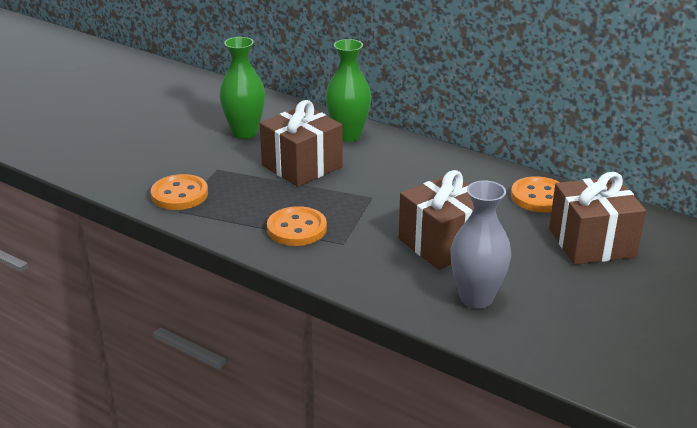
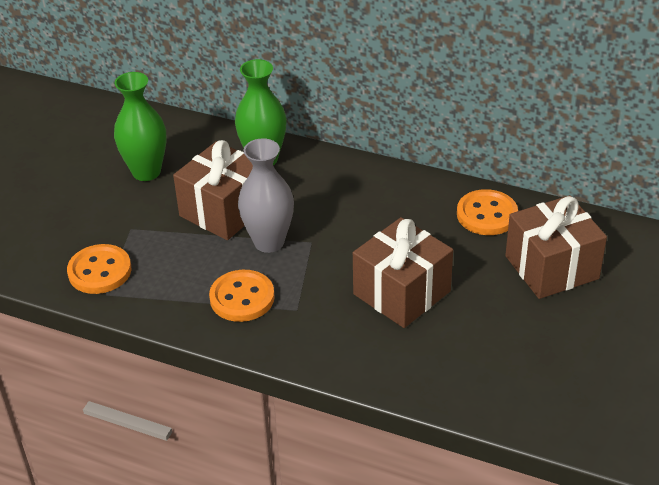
camera: 10 degrees left, 10 degrees up
grey vase [451,180,511,309] -> grey vase moved to [238,138,294,253]

